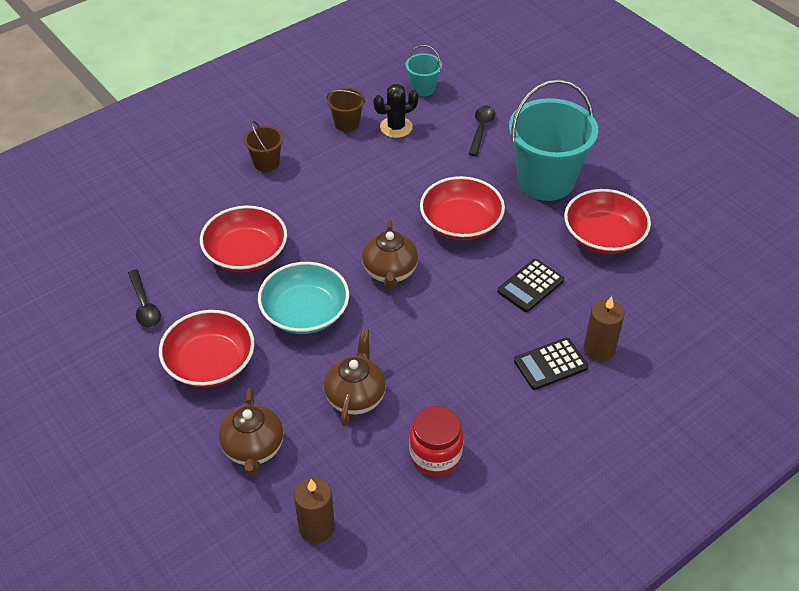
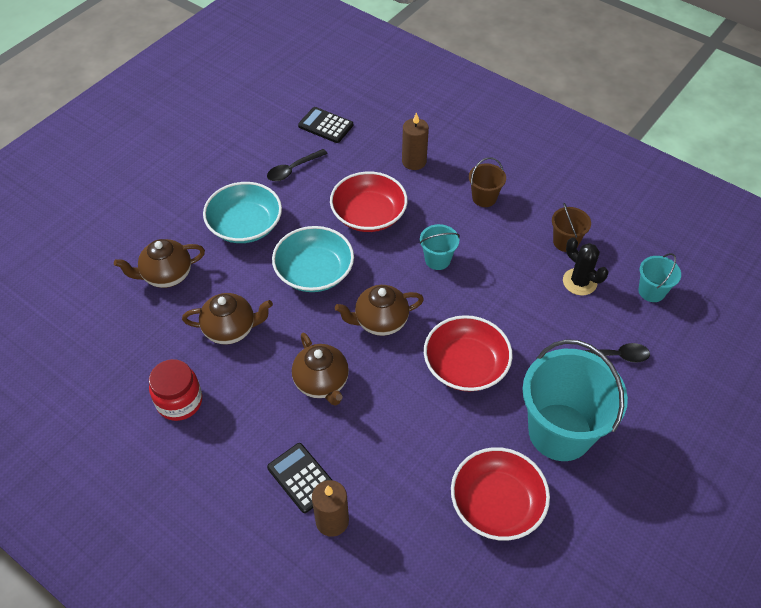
camera: 75 degrees right, 5 degrees up
red bowl [159,310,255,387] -> turquoise bowl [203,182,282,243]
brown candle [294,478,335,543] -> brown candle moved to [402,112,429,170]
black calculator [498,259,564,312] -> black calculator moved to [298,107,353,143]
none -> brown teapot [292,333,349,406]
none -> turquoise bucket [419,224,460,270]

